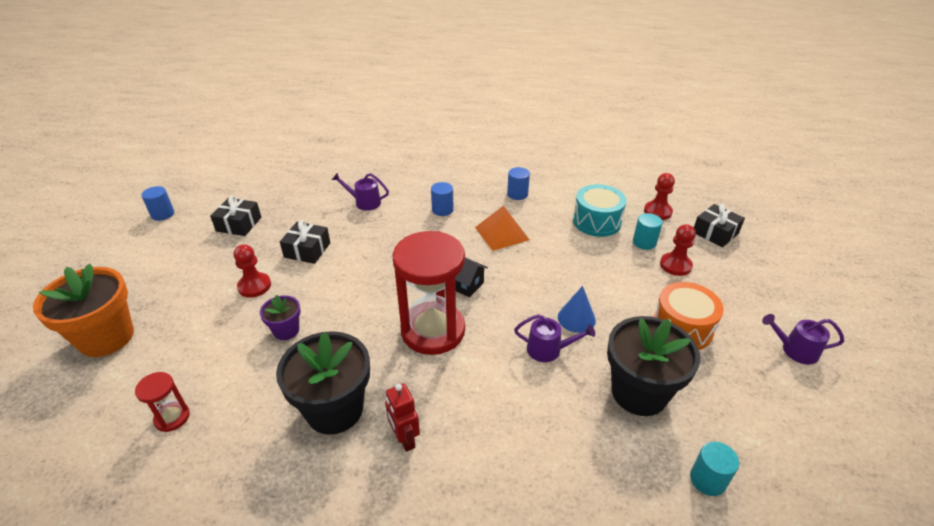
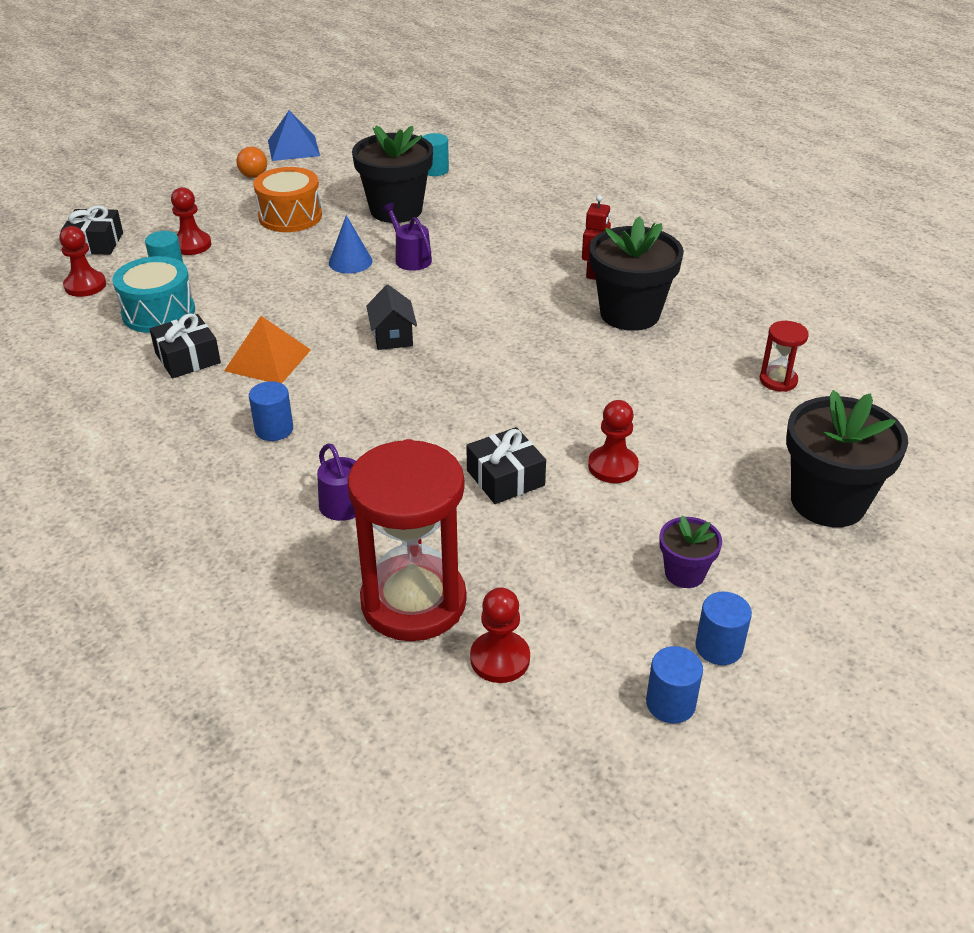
camera: 135 degrees left, 0 degrees up
orange flower pot [33,263,134,357] -> black flower pot [786,390,908,527]
black gift [210,196,261,236] -> black gift moved to [150,313,221,378]
purple flower pot [260,295,301,340] -> purple flower pot moved to [659,515,722,588]
red hourglass [393,231,465,355] -> red hourglass moved to [348,439,467,641]
blue cylinder [507,167,530,200] -> blue cylinder moved to [695,592,752,665]
purple watering can [762,314,844,365] -> orange light bulb [236,147,267,178]
none -> blue pyramid [268,110,320,161]
none -> red pawn [470,587,530,683]

